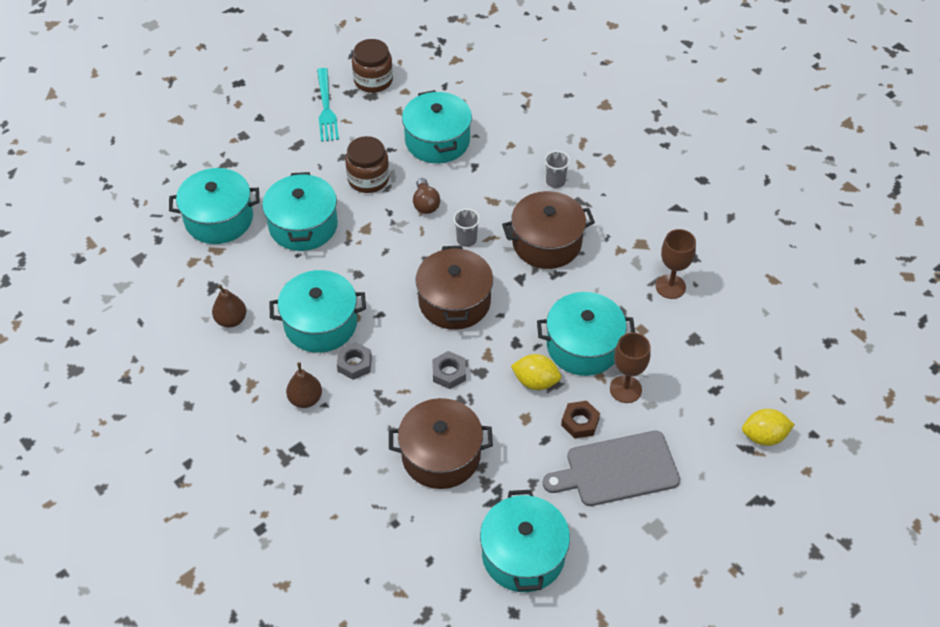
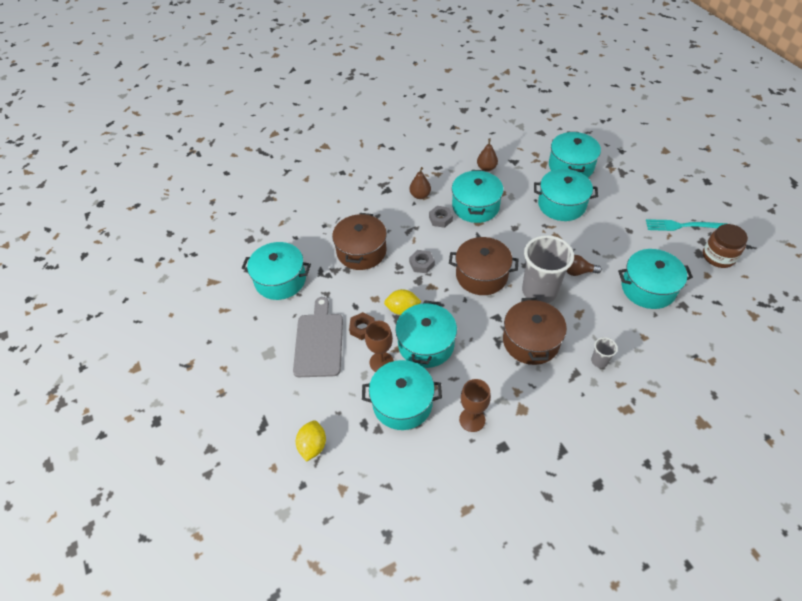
camera: 105 degrees right, 0 degrees up
brown jar [345,136,389,193] -> none
grey cup [453,208,480,247] -> grey cup [522,235,574,303], size x2.29
yellow lemon [511,354,561,390] -> yellow lemon turned 60 degrees clockwise [384,289,422,315]
none -> turquoise pot [362,360,442,430]

